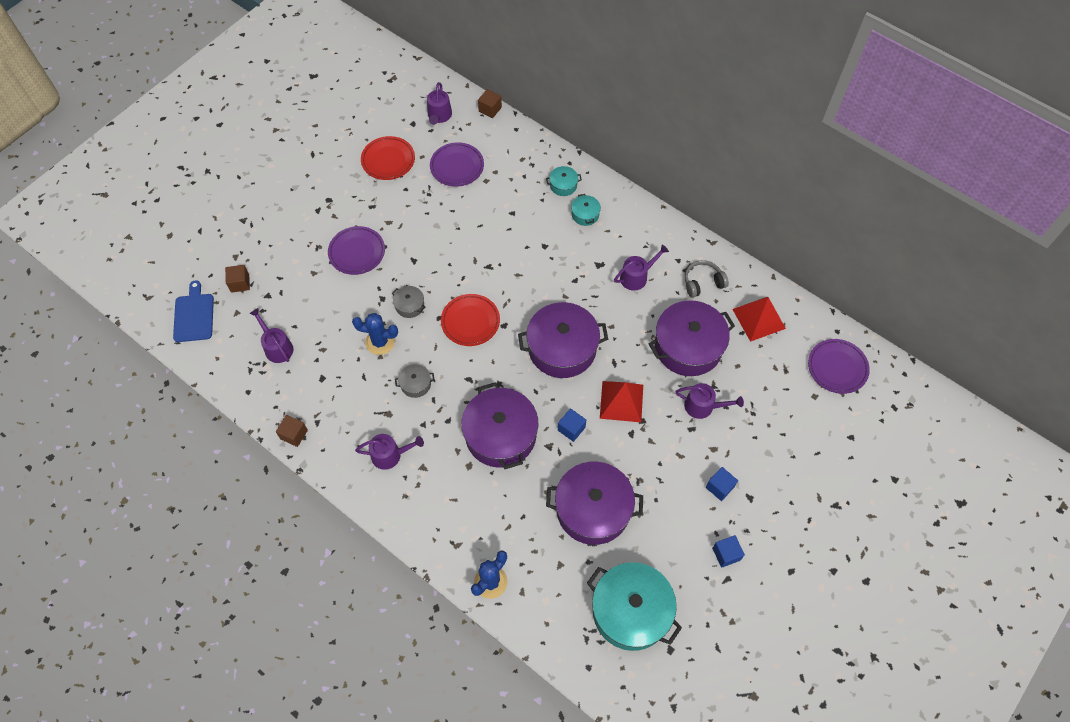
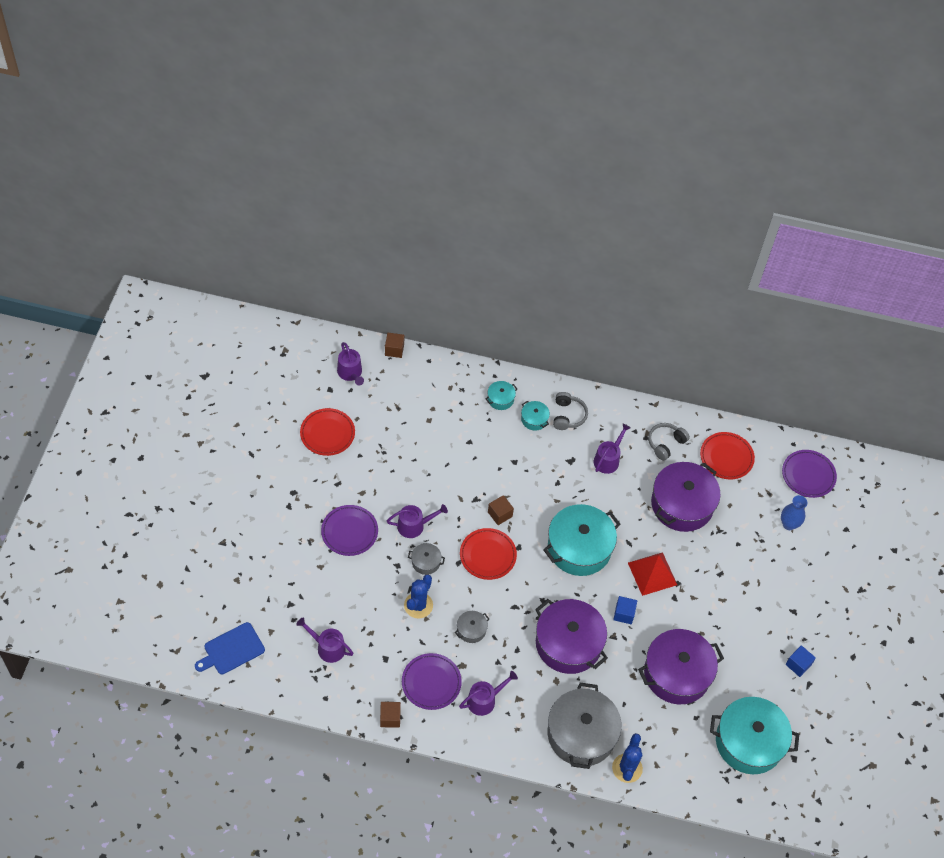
camera: 30 degrees left, 5 degrees down
blue cutting board [173,280,214,342] -> blue cutting board turned 90 degrees counterclockwise [195,622,265,674]
brown cube [225,265,250,293] -> brown cube moved to [488,495,514,525]
blue cactus [352,313,398,355] -> blue cactus turned 45 degrees counterclockwise [404,575,433,619]
purple plate [430,142,484,187] -> purple plate moved to [402,653,462,710]
purple pot [518,302,608,378] -> turquoise pot [543,504,620,576]
purple watering can [675,383,744,419] -> purple watering can moved to [387,504,448,538]
blue cube [706,467,738,501] -> none
red pyramid [732,297,786,342] -> red plate [700,432,755,479]
none -> grey pot [548,683,622,769]
none -> grey headphones [553,392,588,430]
none -> blue vase [781,495,807,530]

